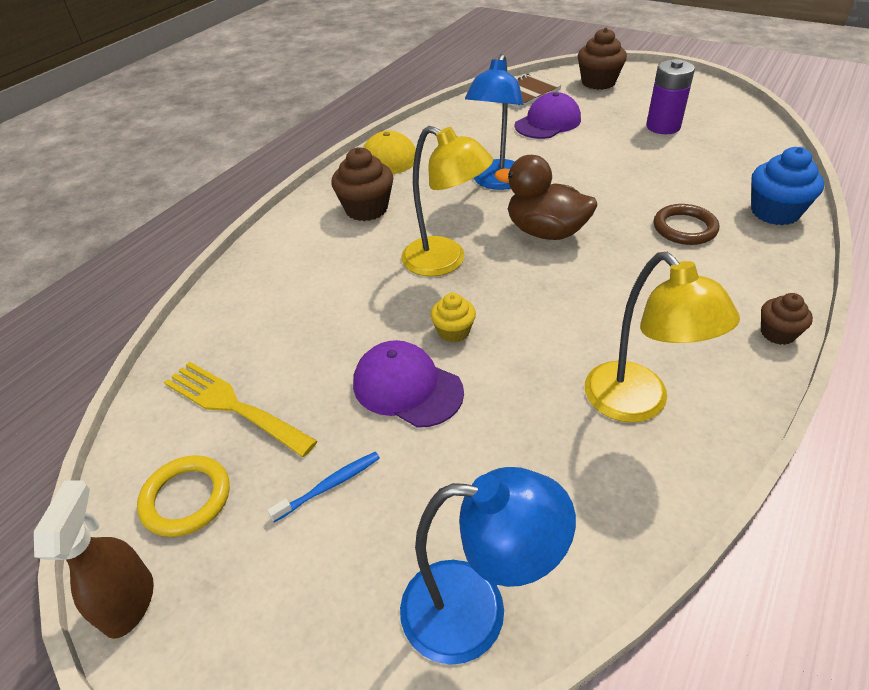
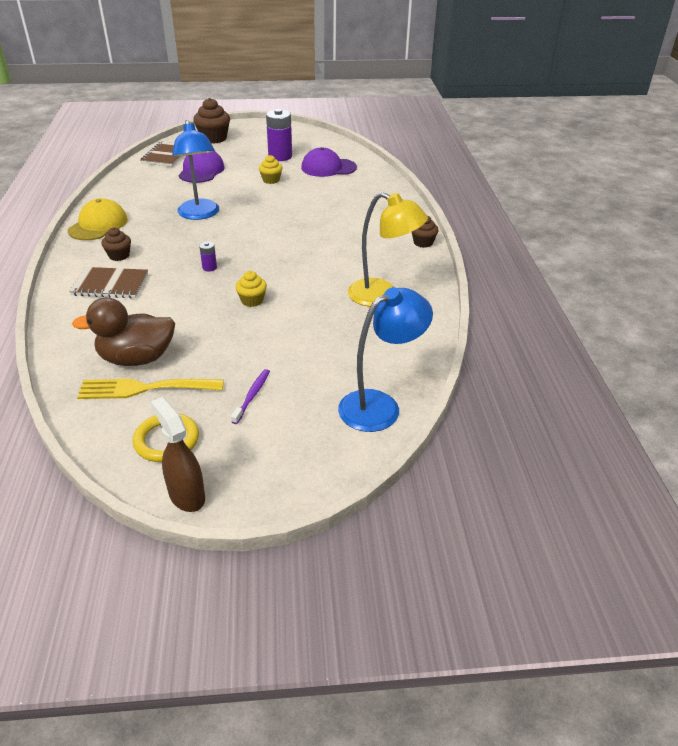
camera: 40 degrees left, 5 degrees down
blue toothbrush [267,452,380,522] -> purple toothbrush [231,369,270,424]
brown cupcake [331,147,393,221] -> brown cupcake [101,227,131,261], size x0.59
purple cap [353,340,464,428] -> purple cap moved to [301,147,357,177]
yellow lamp [401,126,493,277] -> purple battery [199,241,217,271]
brown duck [494,155,597,240] -> brown duck moved to [72,297,175,366]
brown ring [654,204,719,245] -> none
blue cupcake [751,147,824,225] -> none
none -> brown notebook [69,267,148,298]
none -> yellow cupcake [259,155,282,184]

